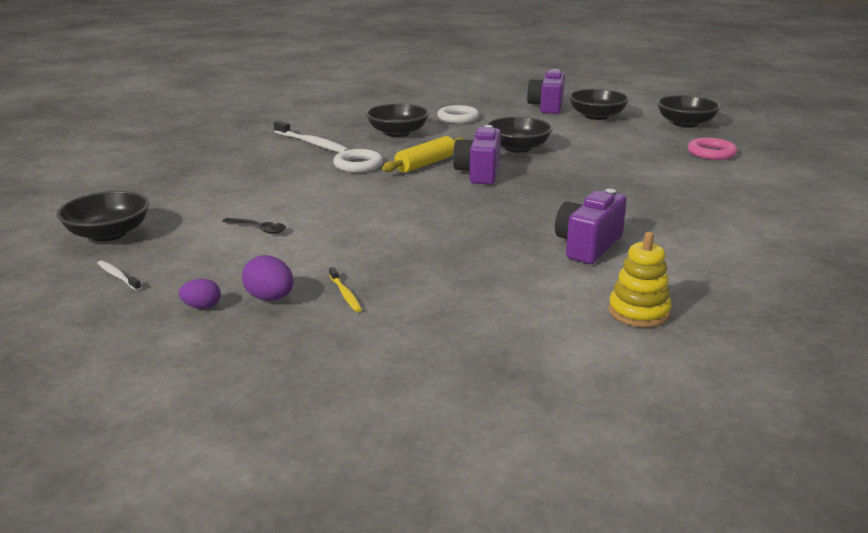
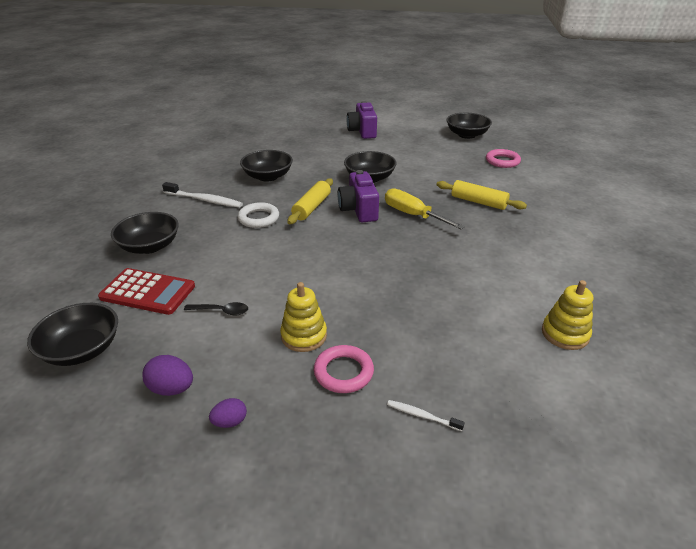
camera: 20 degrees left, 10 degrees up
white toothbrush [97,261,142,291] -> white toothbrush moved to [387,400,465,431]
purple egg [242,255,294,301] -> purple egg moved to [142,355,193,396]
yellow toothbrush [329,267,362,312] -> pink ring [314,345,374,393]
white ring [437,105,479,123] -> none
purple camera [555,189,627,264] -> none
black bowl [569,89,629,120] -> black bowl moved to [111,212,179,254]
none -> red calculator [98,268,195,315]
none -> yellow stacking toy [280,282,327,352]
none -> yellow screwdriver [385,188,465,229]
none -> yellow rolling pin [437,180,527,210]

